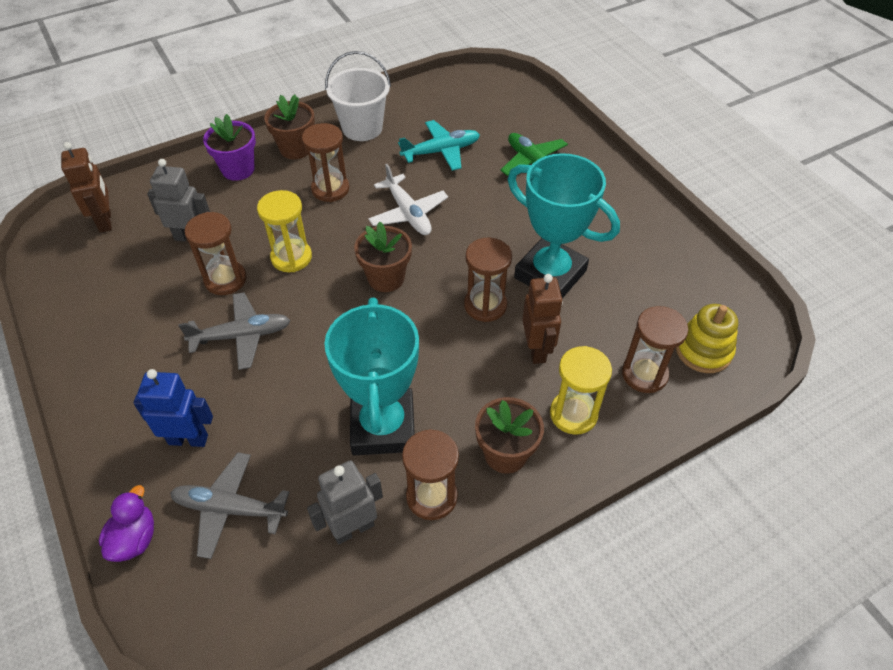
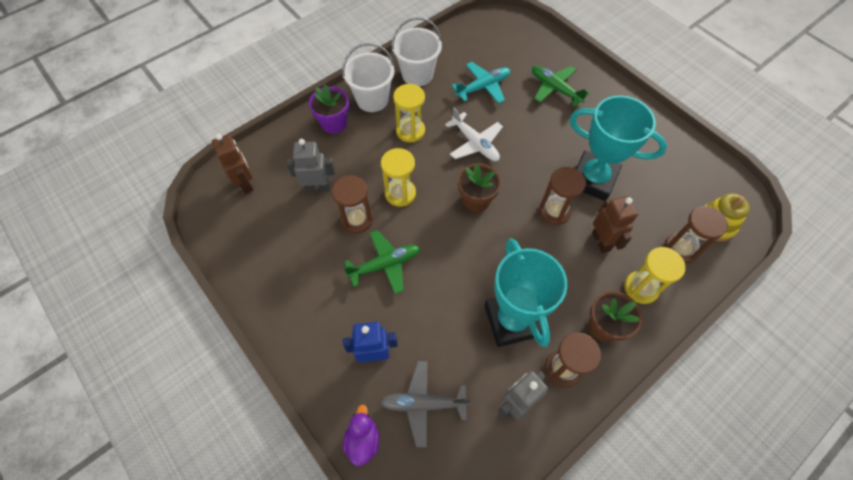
camera: 10 degrees left, 10 degrees up
grey plane [178,293,290,370] -> green plane [344,230,420,294]
brown flower pot [264,94,315,159] -> white bucket [342,43,394,112]
brown hourglass [302,123,349,202] -> yellow hourglass [393,84,425,142]

